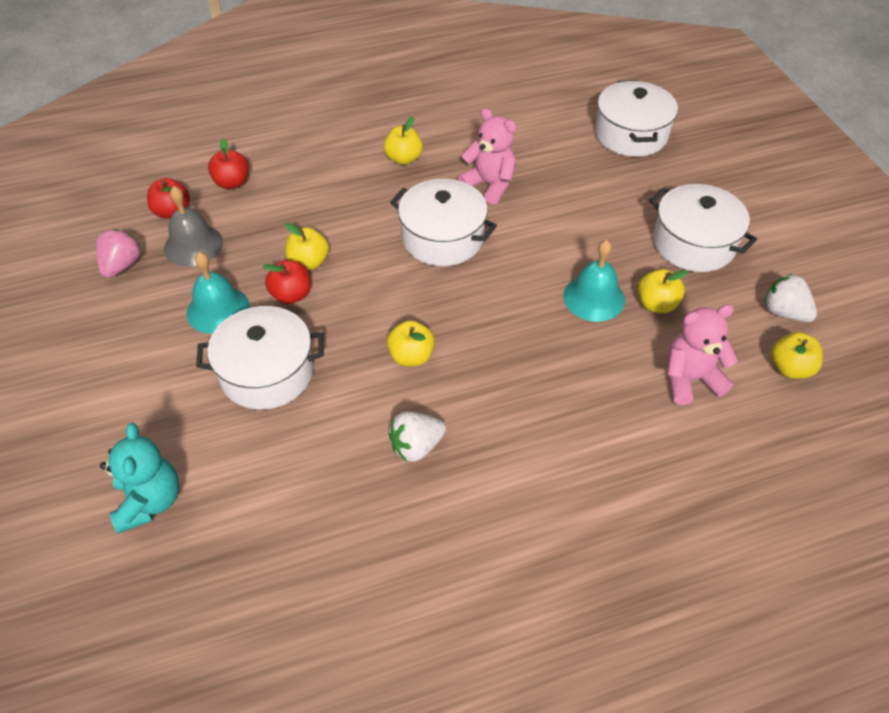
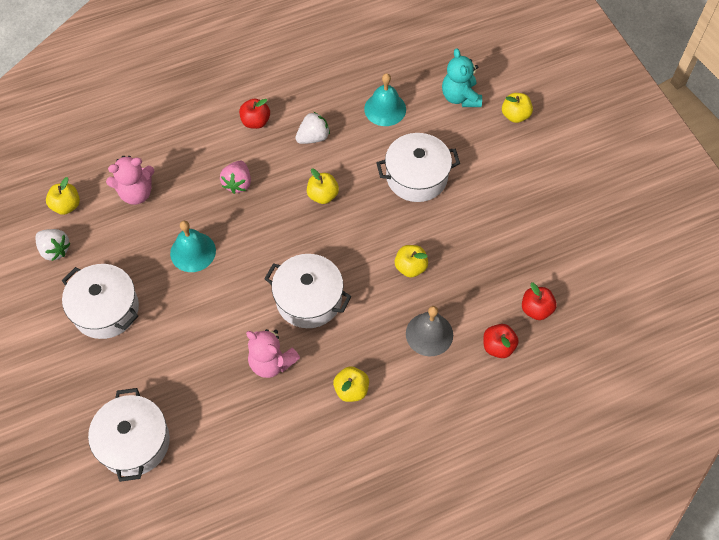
camera: 175 degrees right, 10 degrees up
pink strawberry [96,229,141,278] -> pink strawberry moved to [220,161,251,194]
grey bell [164,186,223,266] -> grey bell moved to [406,306,453,356]
turquoise bell [187,252,250,334] -> turquoise bell moved to [364,73,406,126]
red apple [263,260,311,304] -> red apple moved to [239,99,270,129]
yellow apple [638,269,688,313] -> yellow apple moved to [502,93,533,123]

